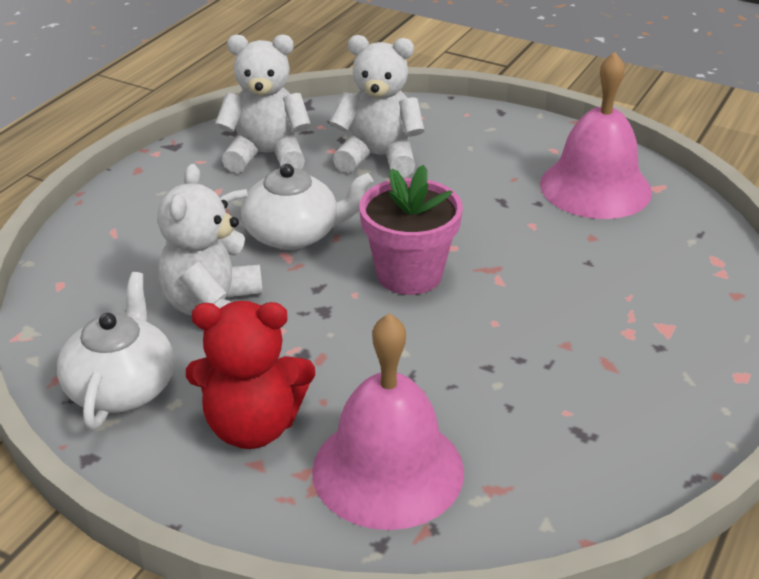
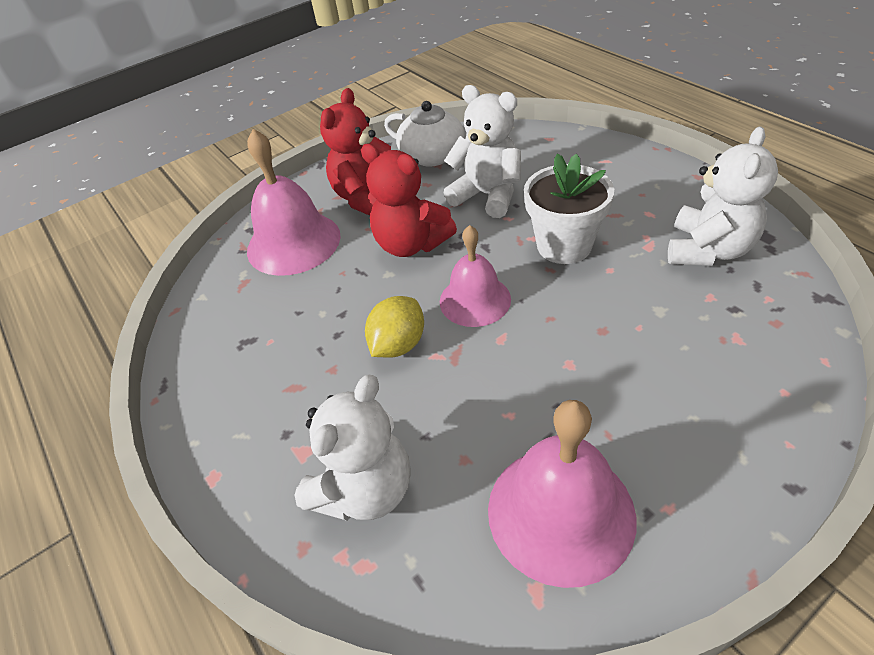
camera: 120 degrees right, 10 degrees up
white teapot [220,164,373,250] -> white flower pot [524,154,614,264]
white teddy bear [330,35,425,177] -> white teddy bear moved to [294,375,410,521]
pink flower pot [359,165,463,295] -> pink bell [440,225,511,327]
none -> red teddy bear [361,144,457,257]
none -> yellow lemon [365,296,424,358]

